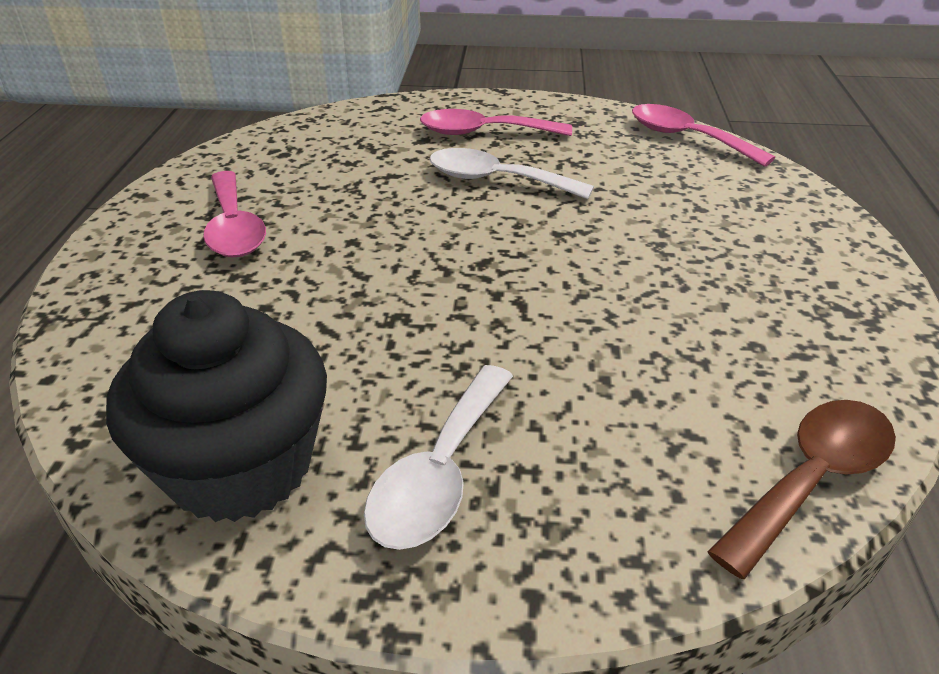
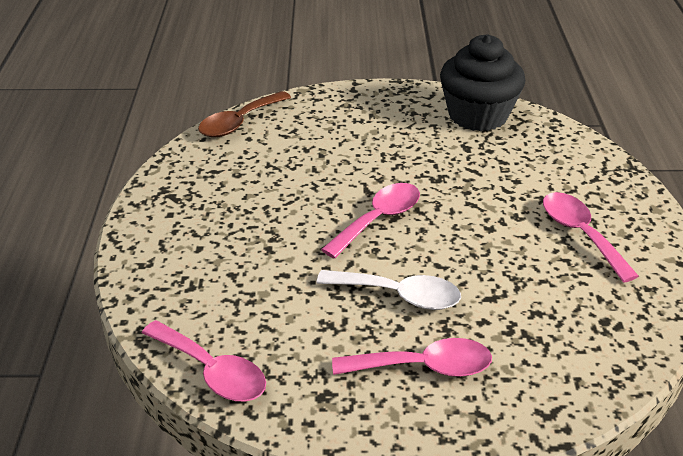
camera: 175 degrees right, 0 degrees up
white spoon [364,365,513,550] -> none
none -> pink spoon [321,183,420,259]

